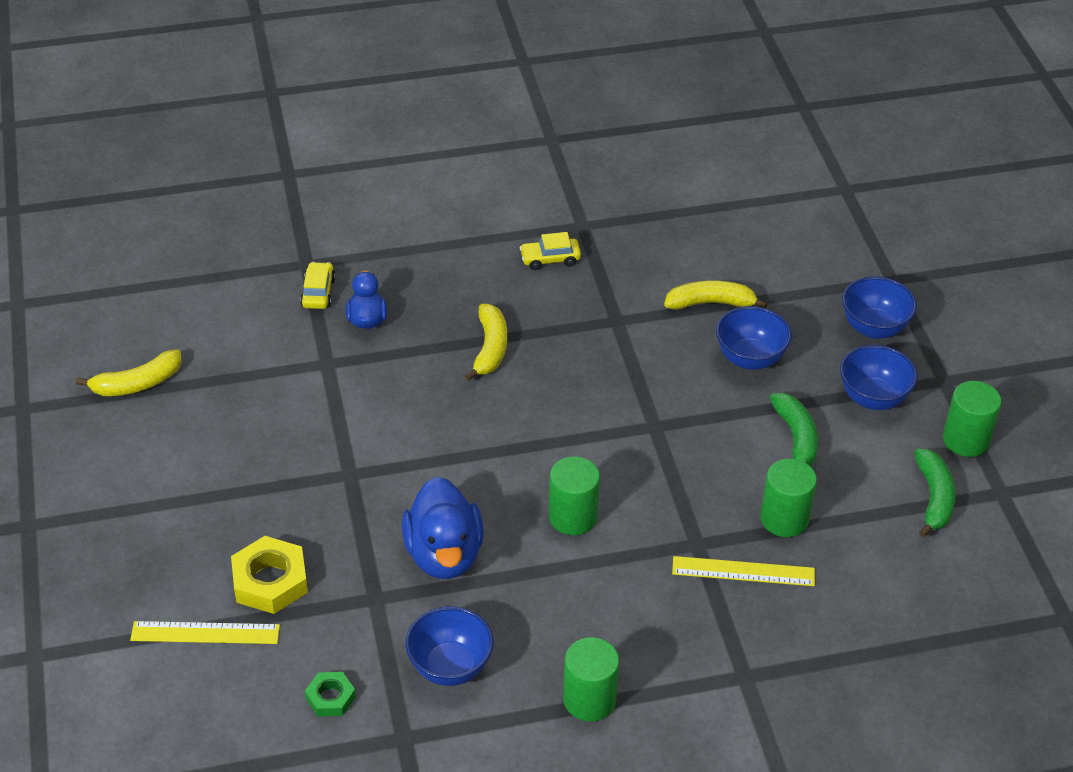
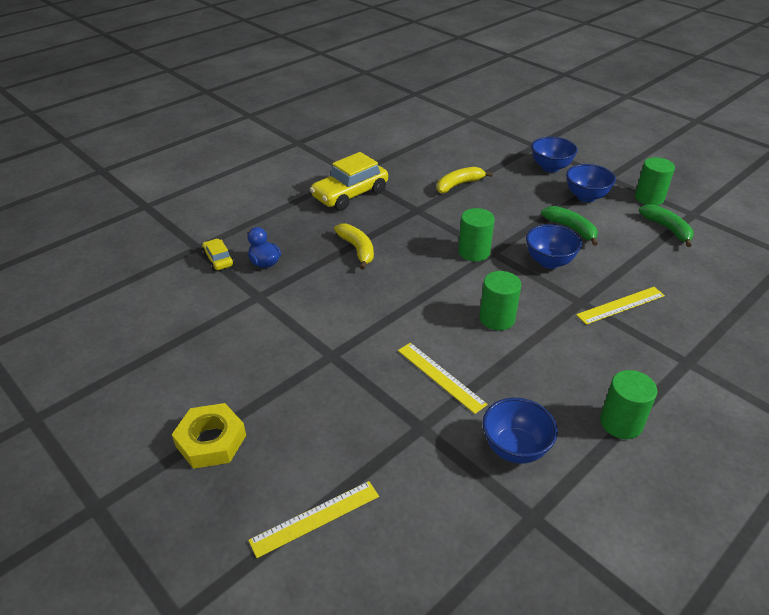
camera: 30 degrees left, 5 degrees down
yellow banana [76,349,182,396] -> none
yellow nut [231,536,308,614] -> yellow nut moved to [172,403,246,469]
green nut [305,672,356,717] -> none
blue duck [402,477,484,579] -> yellow ruler [398,343,488,414]
yellow car [520,232,581,270] -> yellow car [310,152,388,211], size x1.99
blue bowl [716,306,792,370] -> blue bowl moved to [526,224,582,269]
green cylinder [760,459,817,537] -> green cylinder moved to [458,208,495,262]

